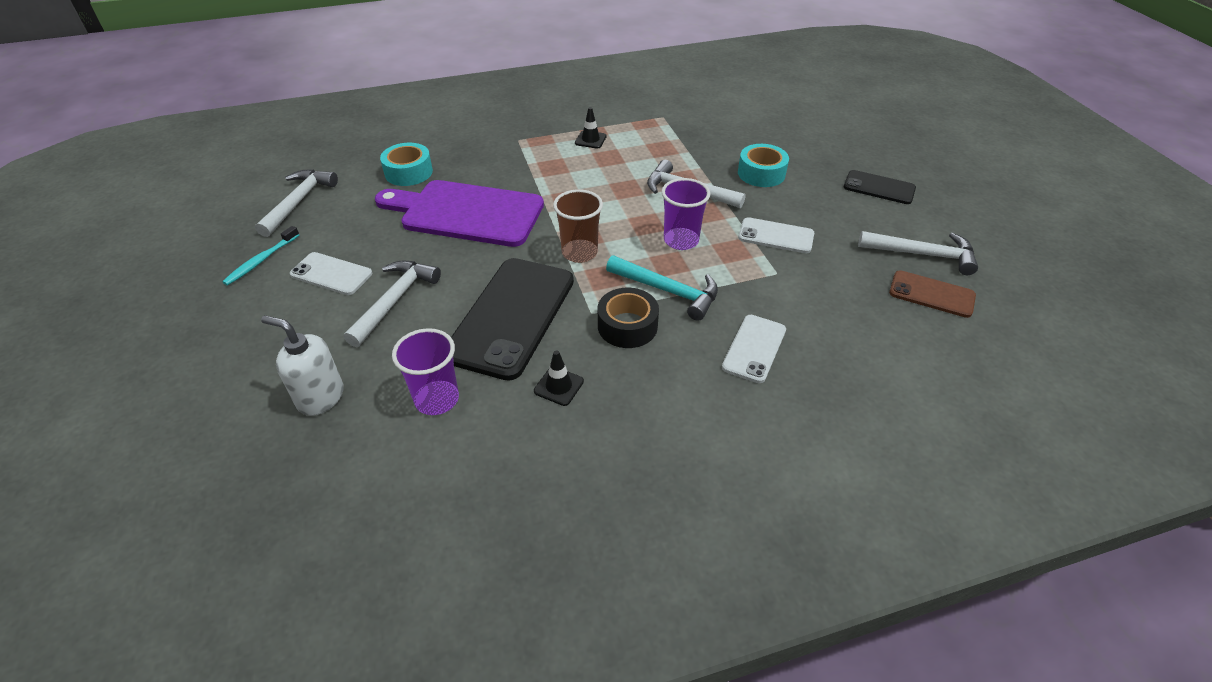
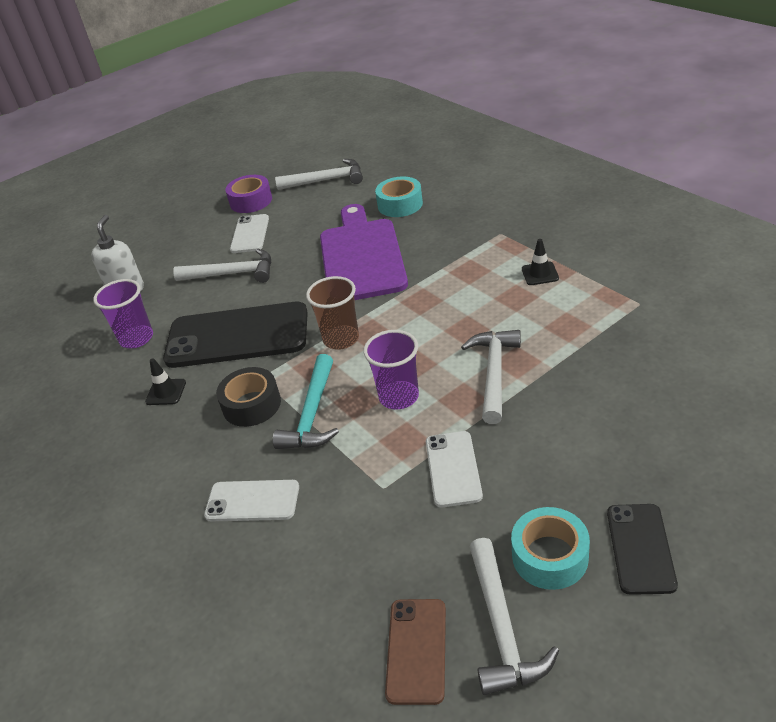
camera: 75 degrees right, 5 degrees down
turquoise toothbrush [222,226,300,285] -> purple tape [225,175,272,213]
turquoise tape [738,144,789,187] -> turquoise tape moved to [511,507,590,590]

